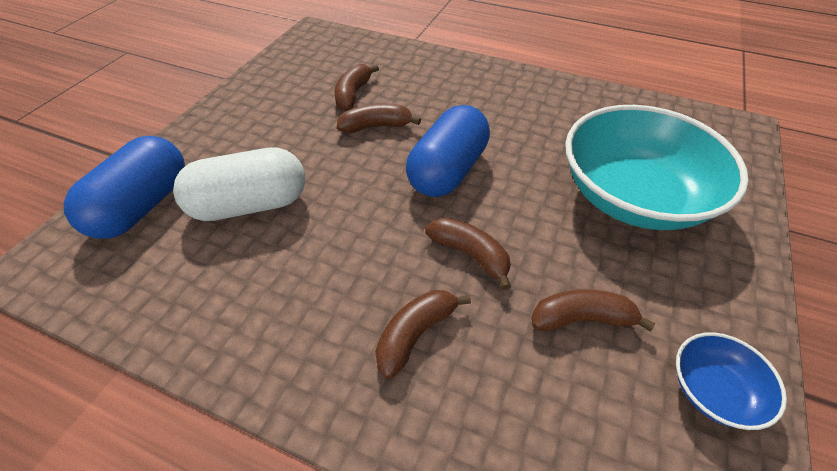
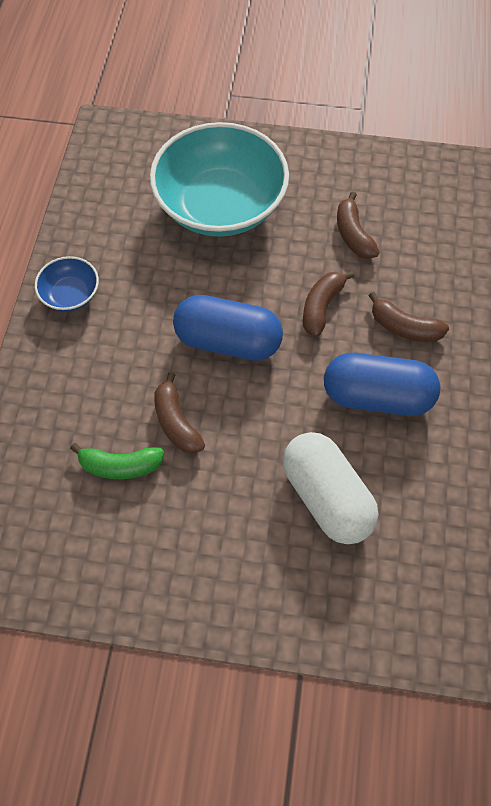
camera: 105 degrees left, 15 degrees up
blue capsule [63,135,185,239] -> blue capsule moved to [324,353,440,416]
brown banana [334,64,379,111] -> green banana [70,443,164,479]
blue bowl [676,332,787,430] -> blue bowl moved to [35,256,99,311]

